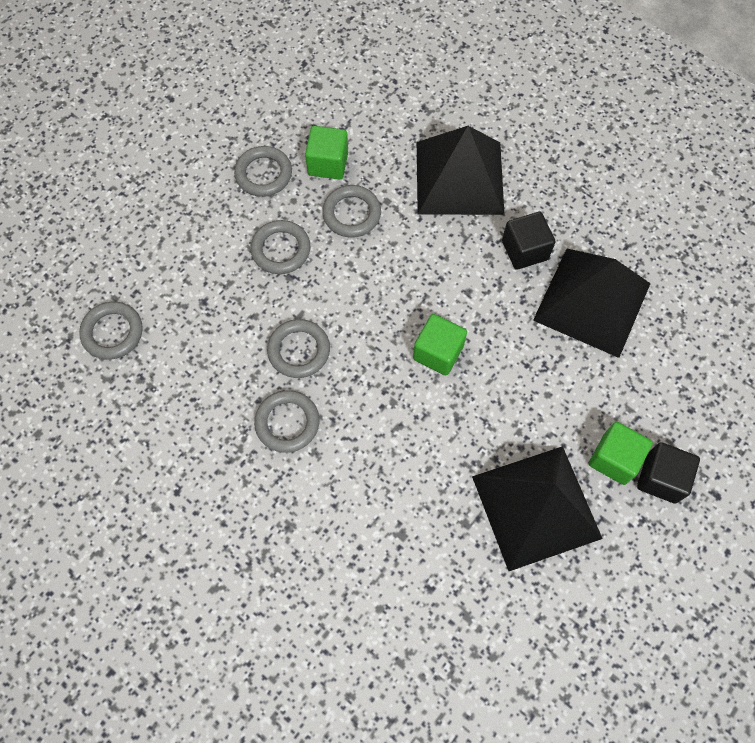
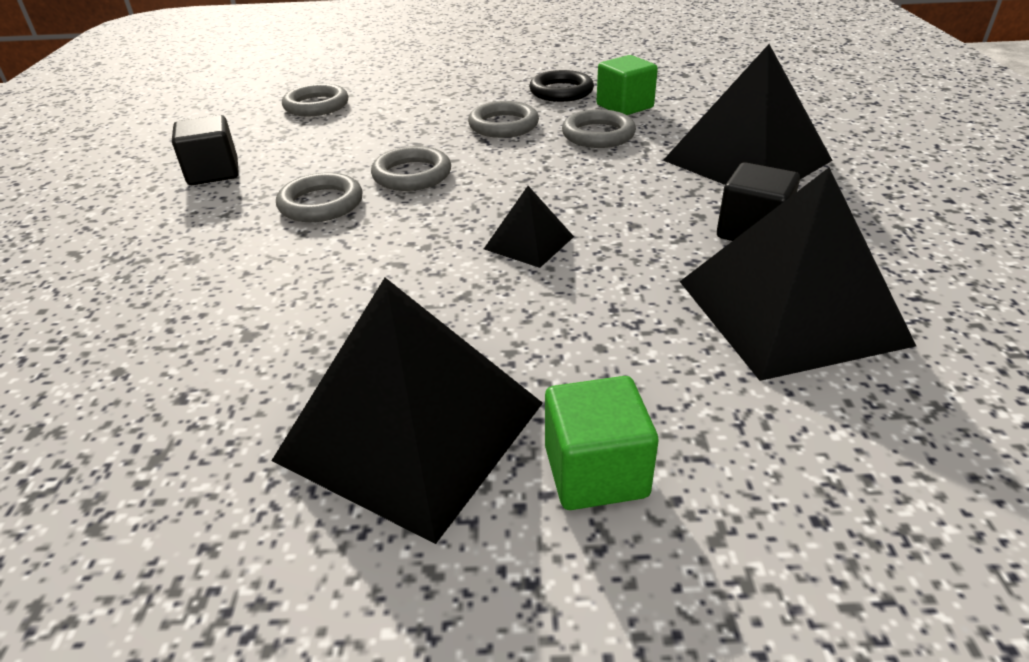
camera: 50 degrees right, 30 degrees down
grey ring [234,146,292,197] -> black ring [529,70,594,102]
green cube [413,314,467,375] -> black pyramid [484,186,574,268]
black cube [637,442,700,504] -> black cube moved to [172,115,239,185]

